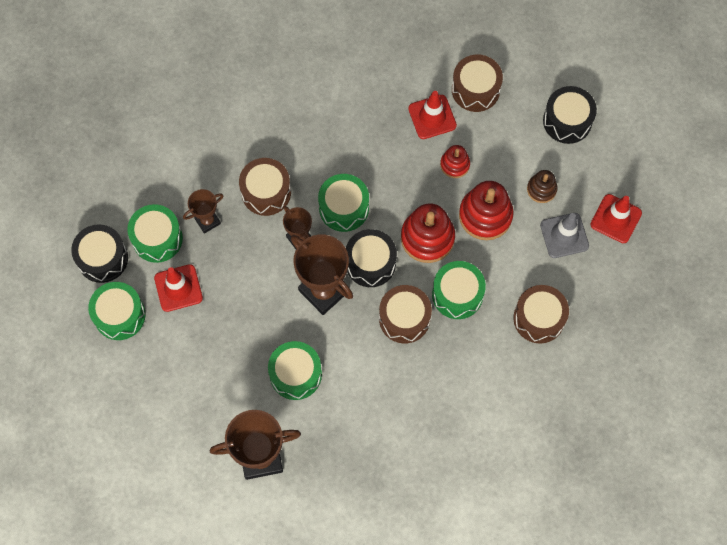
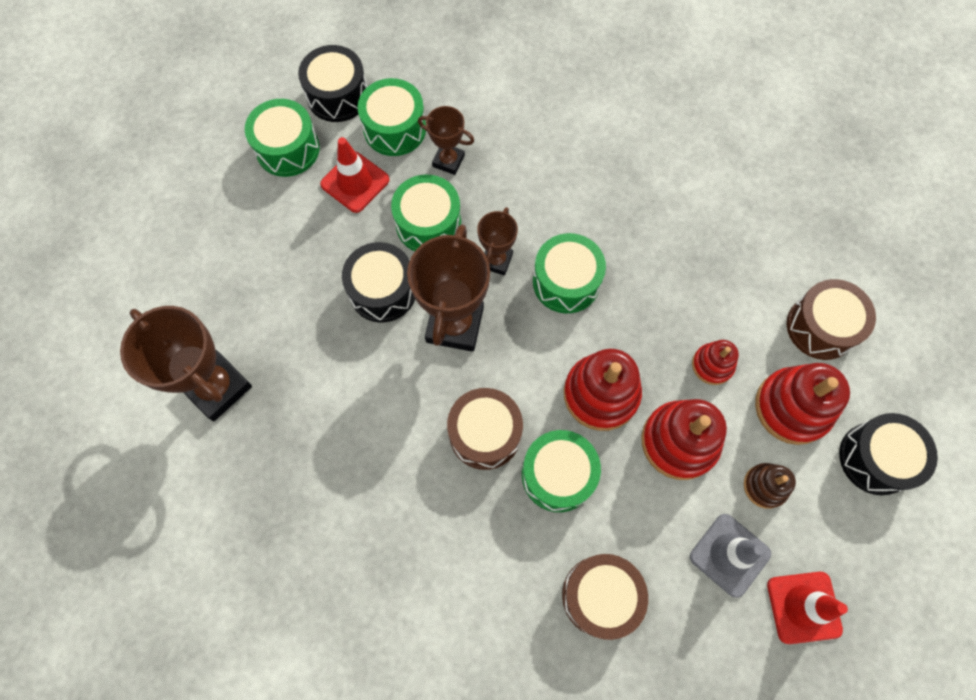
camera: 55 degrees right, 0 degrees up
brown drum [239,158,291,216] -> none
green drum [268,341,322,400] -> green drum moved to [391,175,461,251]
black drum [346,229,397,287] -> black drum moved to [342,242,415,323]
red traffic cone [408,91,457,139] -> none
none -> red stacking toy [755,363,850,445]

